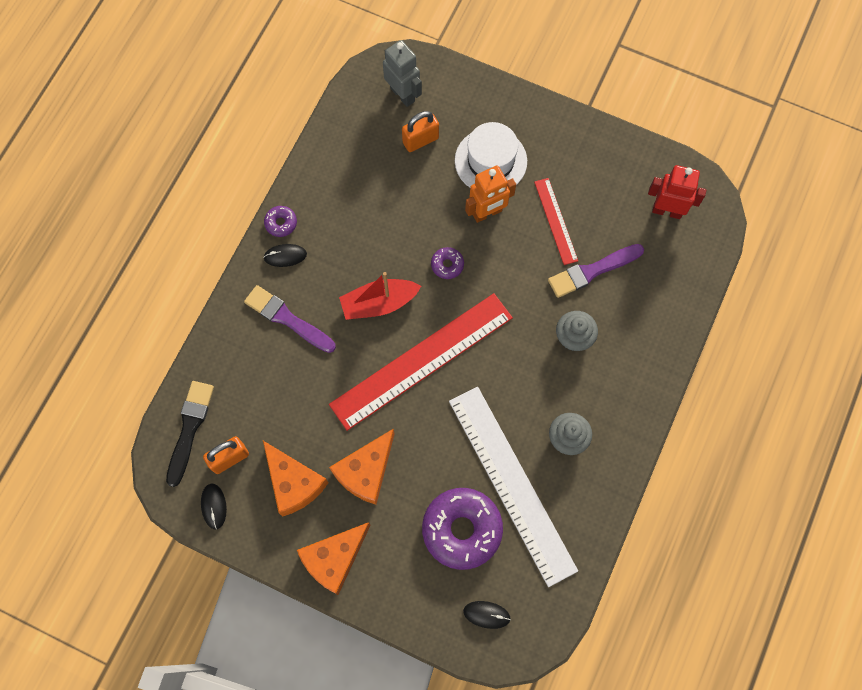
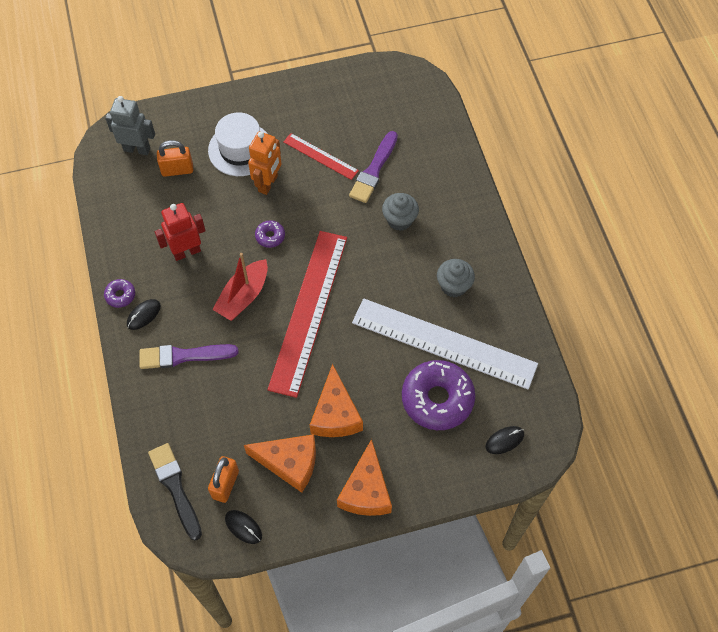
camera: 40 degrees left, 10 degrees down
orange padlock [402,111,439,152] -> orange padlock turned 60 degrees clockwise [157,140,193,177]
red robot [648,165,706,219] -> red robot moved to [155,203,206,261]

